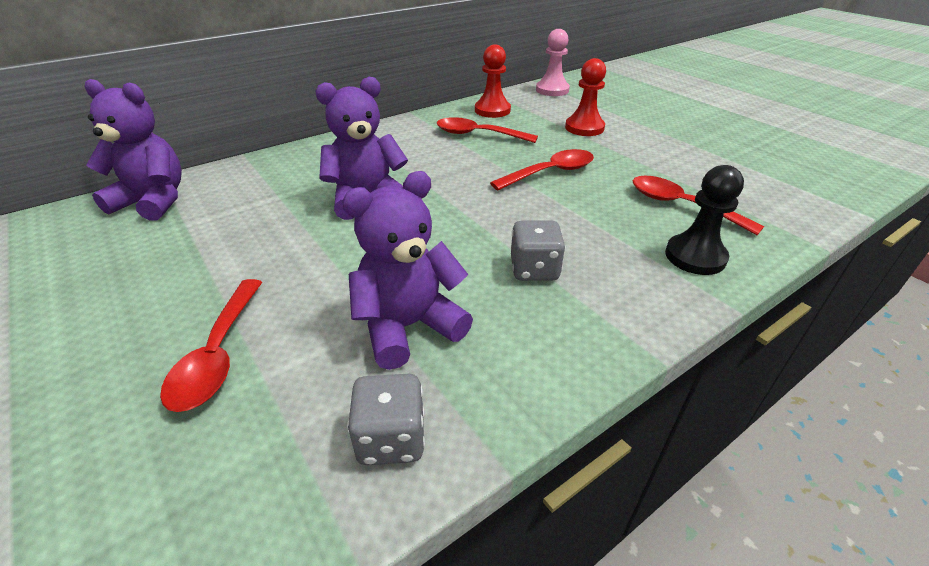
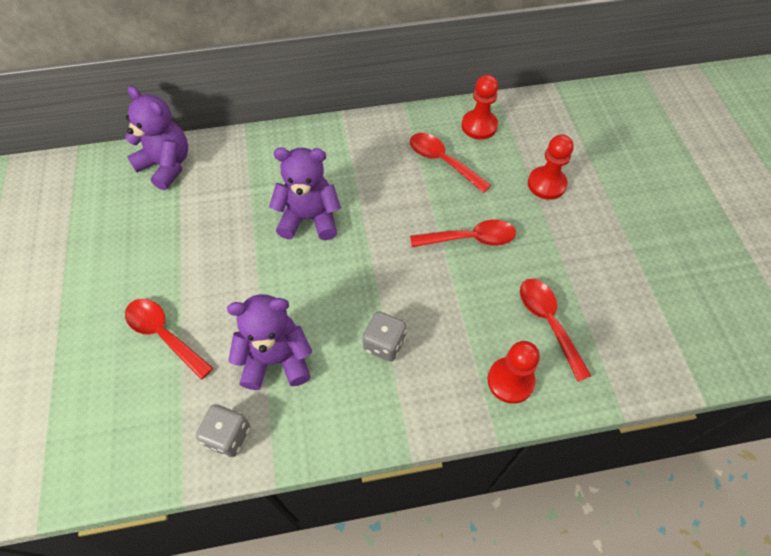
camera: 25 degrees right, 20 degrees up
red spoon [160,279,262,412] -> red spoon turned 105 degrees clockwise [125,299,213,380]
pink pawn [536,29,570,96] -> none
black pawn [665,165,744,275] -> red pawn [487,341,540,404]

